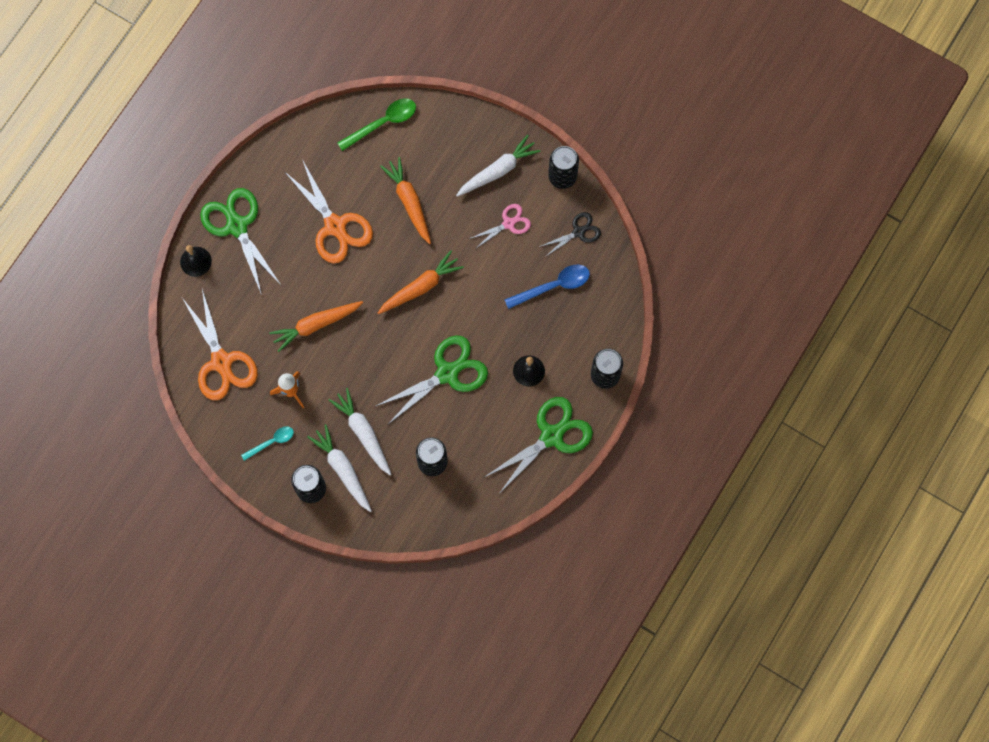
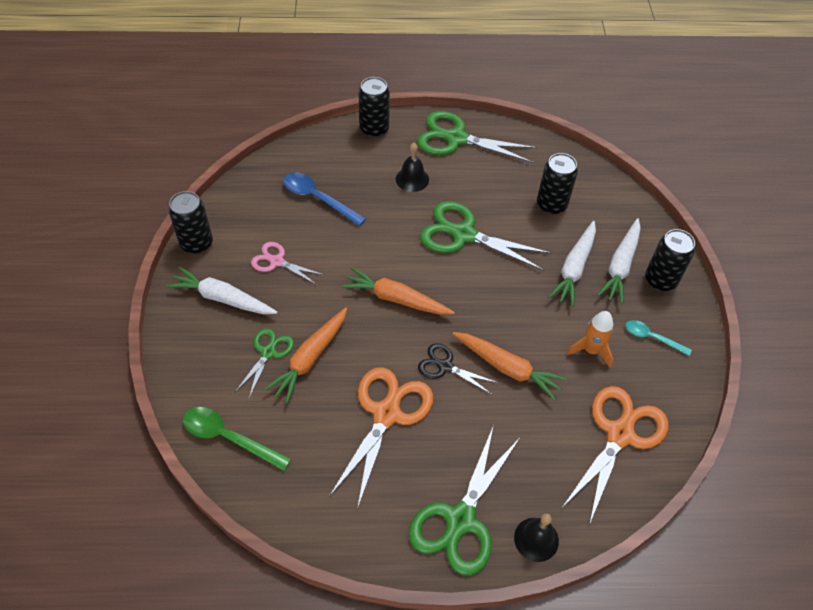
camera: 125 degrees left, 20 degrees down
black scissors [539,212,601,257] -> black scissors moved to [418,343,498,394]
none -> green scissors [235,328,294,398]

